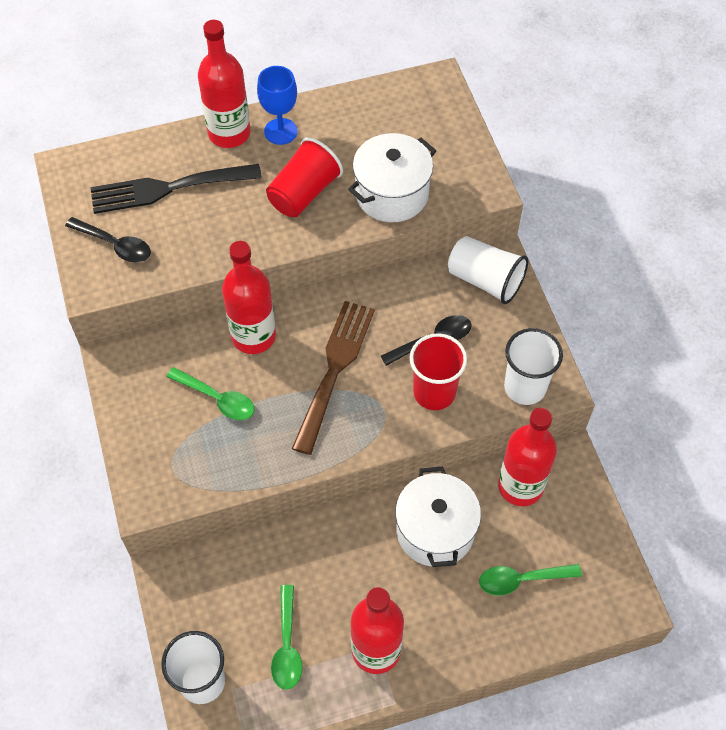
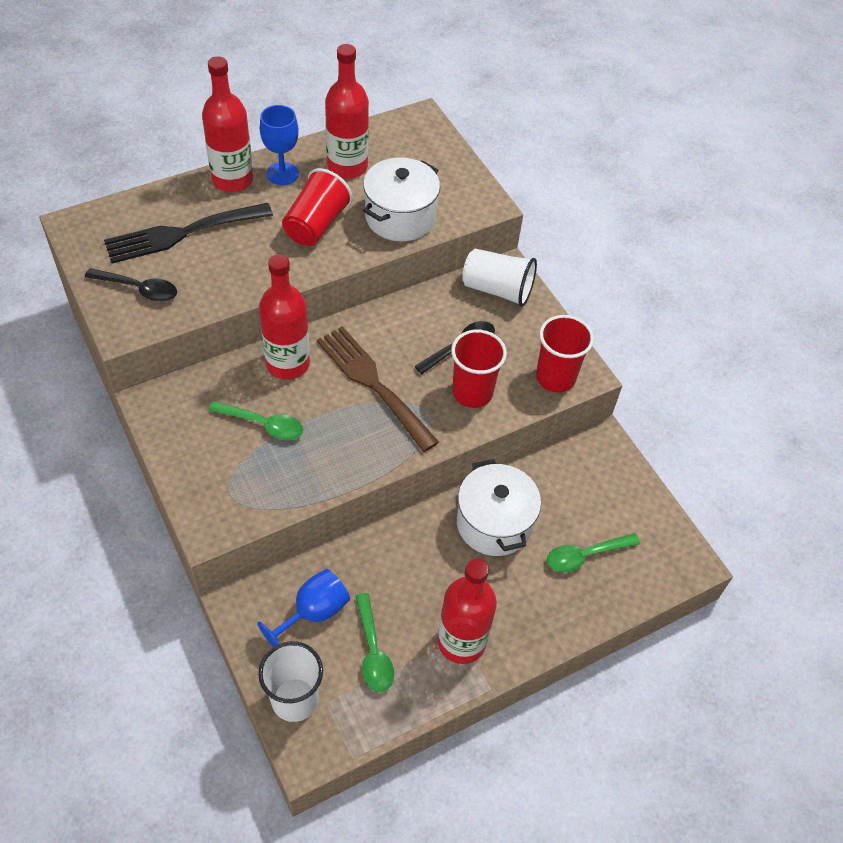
camera: 15 degrees left, 5 degrees down
brown fork [292,301,375,455] -> brown fork turned 45 degrees counterclockwise [317,326,439,452]
red bottle [498,408,557,506] -> red bottle moved to [325,44,369,179]
white cup [504,328,563,405] -> red cup [536,315,594,392]
none -> blue goblet [257,569,350,647]

